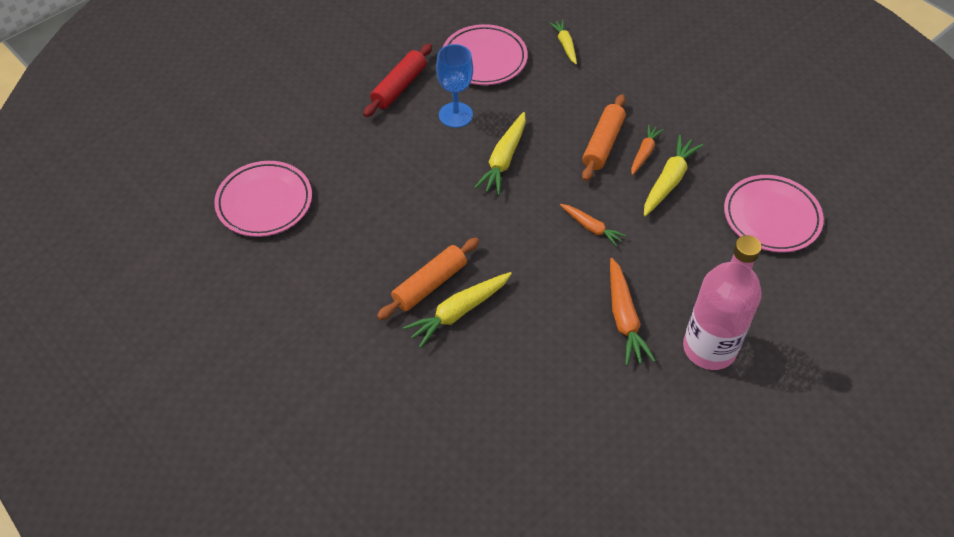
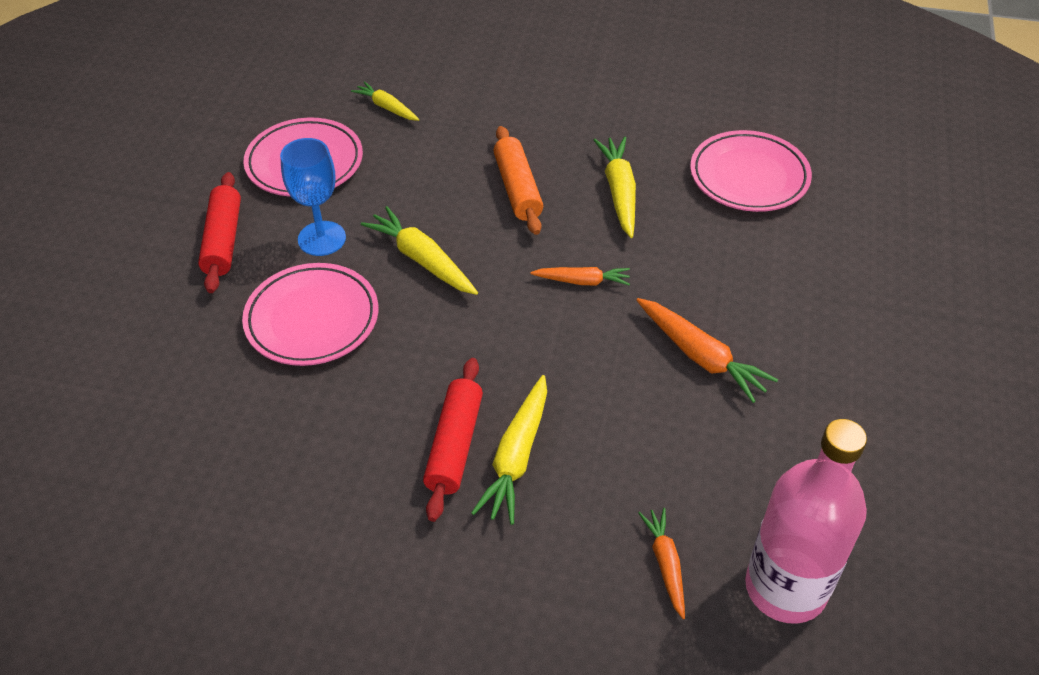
camera: 35 degrees left, 5 degrees down
pink plate [214,161,312,237] -> pink plate moved to [242,263,378,366]
orange rolling pin [377,238,479,320] -> red rolling pin [423,358,483,522]
yellow carrot [474,112,526,195] -> yellow carrot turned 150 degrees clockwise [361,206,478,295]
orange carrot [631,124,664,175] -> orange carrot moved to [638,508,685,619]
pink bottle [683,235,762,370] -> pink bottle moved to [745,419,867,624]

